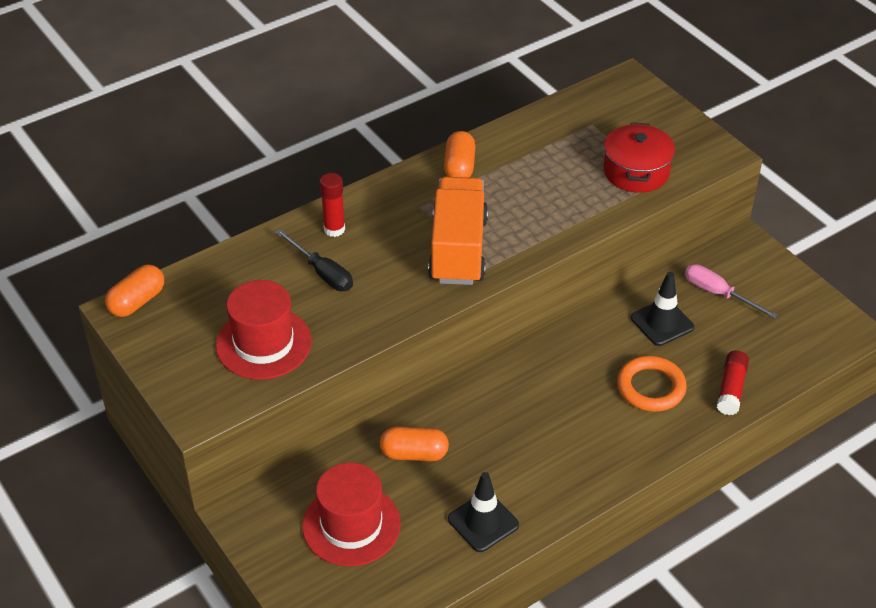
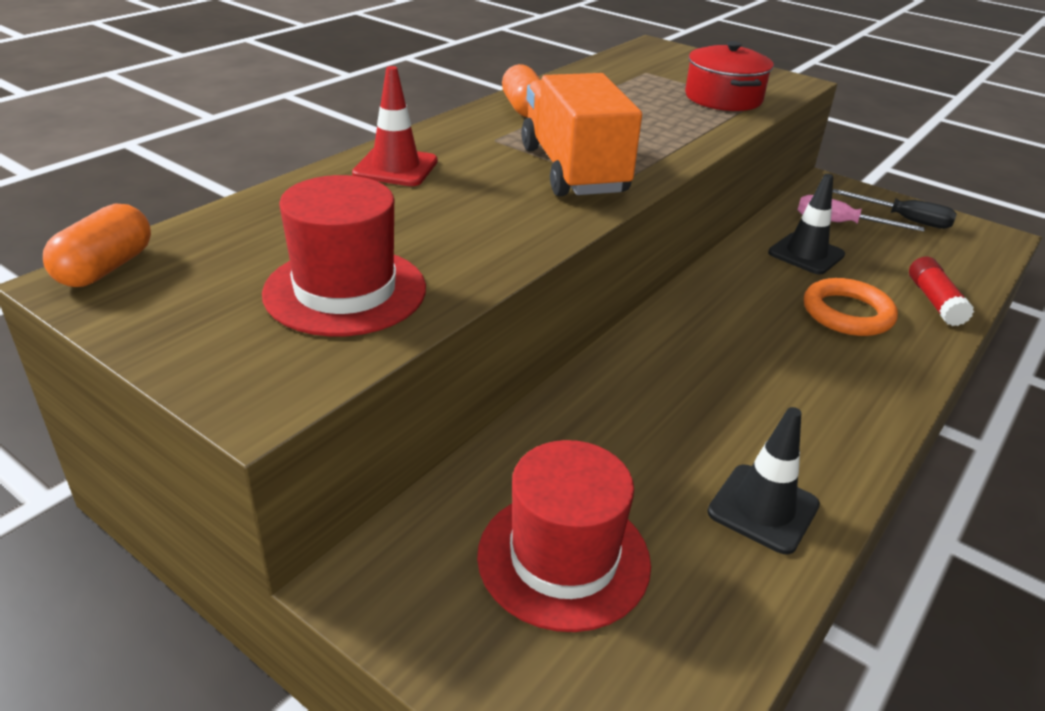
camera: 20 degrees left, 10 degrees down
black screwdriver [275,229,353,291] -> black screwdriver moved to [832,189,957,229]
red glue stick [320,173,345,237] -> red traffic cone [352,66,438,186]
orange capsule [380,427,449,461] -> none

